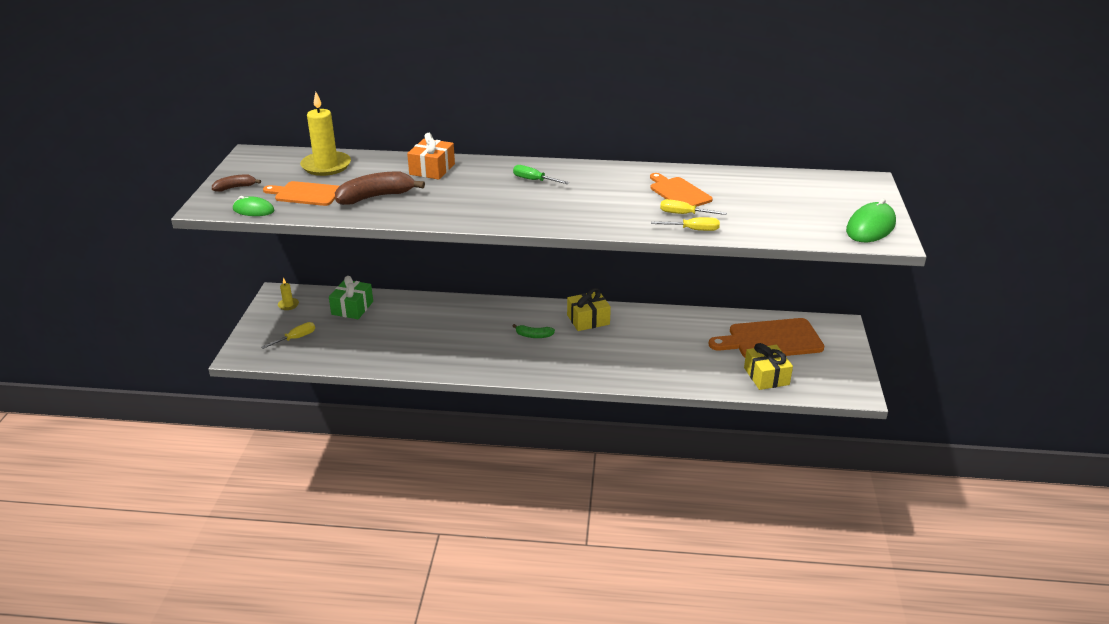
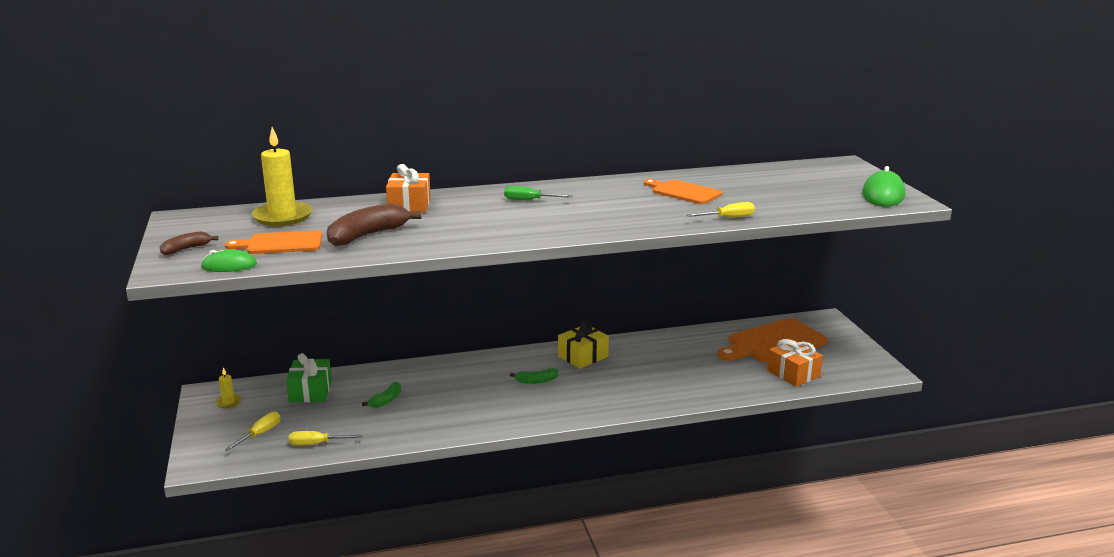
camera: 20 degrees left, 10 degrees down
yellow screwdriver [660,199,727,215] -> yellow screwdriver moved to [288,431,363,446]
yellow gift [744,343,793,390] -> orange gift [767,339,823,387]
none -> green banana [362,381,401,408]

